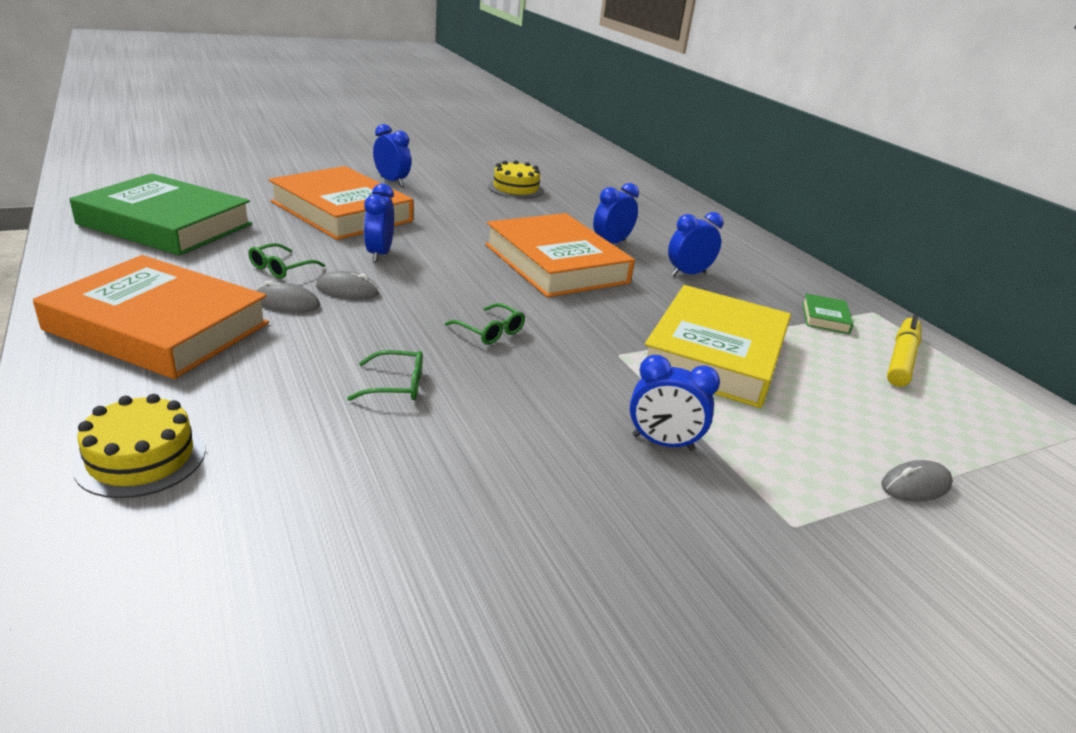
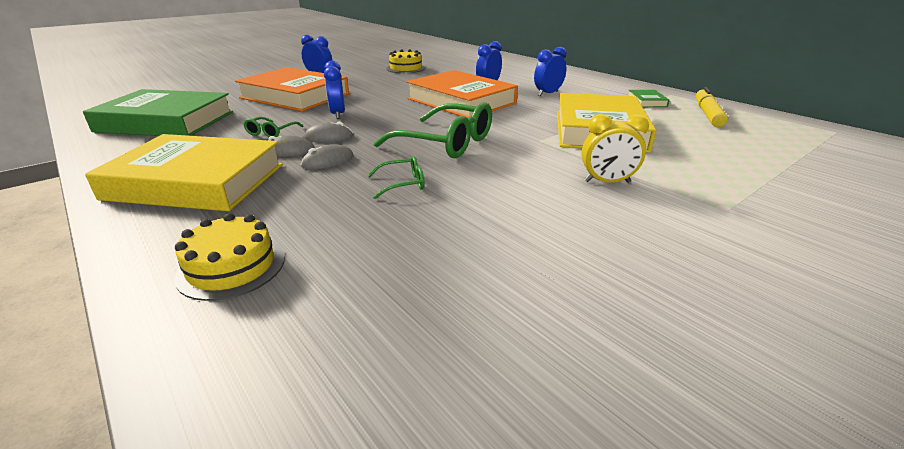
camera: 10 degrees left, 0 degrees up
orange book [33,255,269,379] -> yellow book [85,134,283,211]
green glasses [445,303,525,345] -> green glasses [374,102,492,158], size x2.10
blue clock [630,355,720,451] -> yellow clock [581,114,649,183]
grey mouse [881,460,953,502] -> grey mouse moved to [301,144,354,170]

